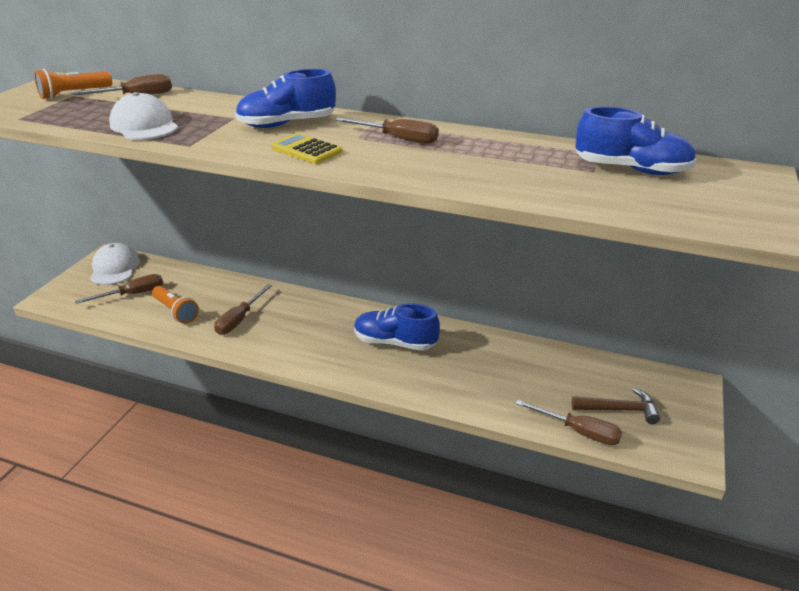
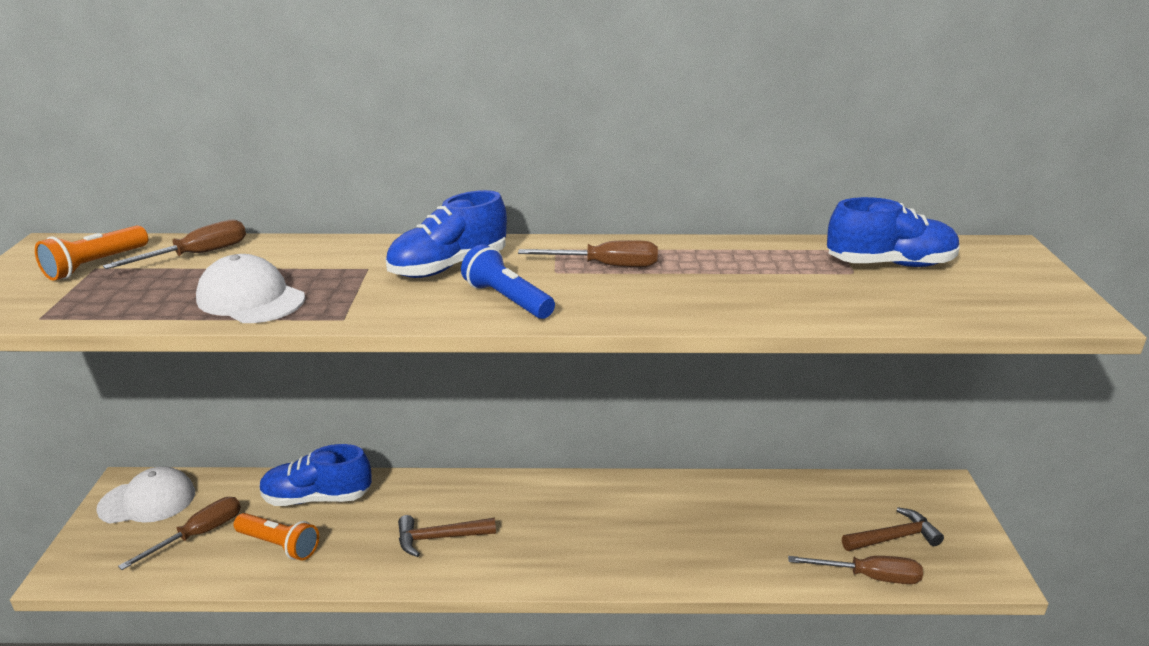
camera: 20 degrees left, 5 degrees down
white cap [90,243,140,285] -> white cap turned 105 degrees clockwise [96,466,195,524]
brown screwdriver [214,284,272,335] -> none
yellow calculator [271,133,342,164] -> blue flashlight [461,244,555,319]
blue shoe [354,303,440,351] -> blue shoe moved to [259,444,372,506]
none -> brown hammer [398,515,496,557]

